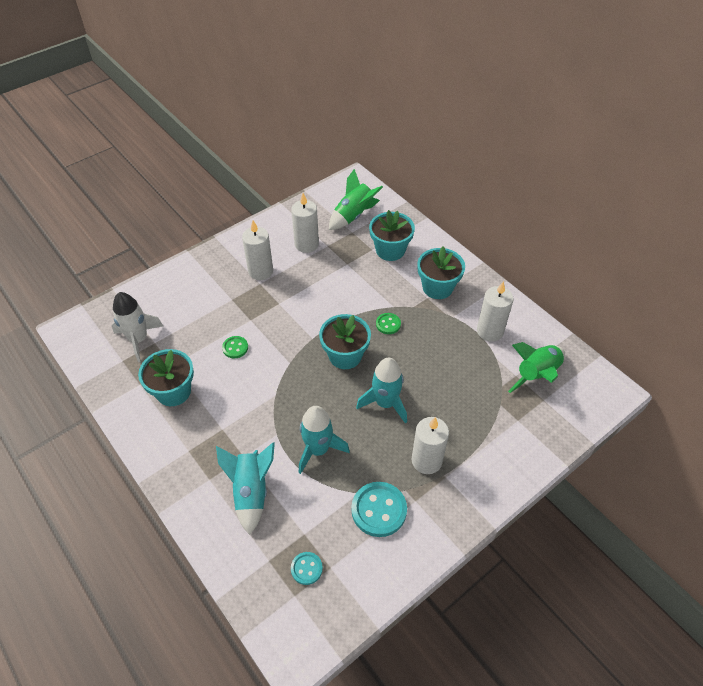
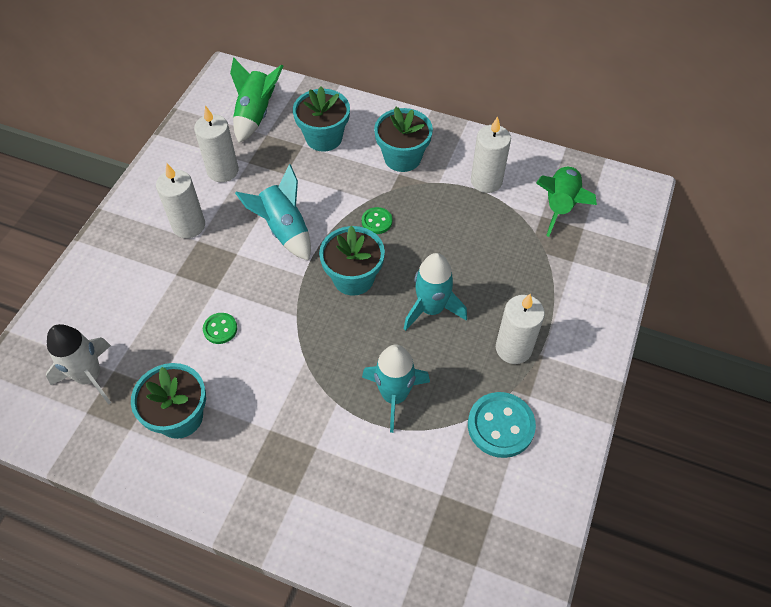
camera: 30 degrees left, 5 degrees up
turquoise rocket [216,442,275,535] -> turquoise rocket moved to [235,164,311,261]
turquoise button [291,552,323,585] -> none

